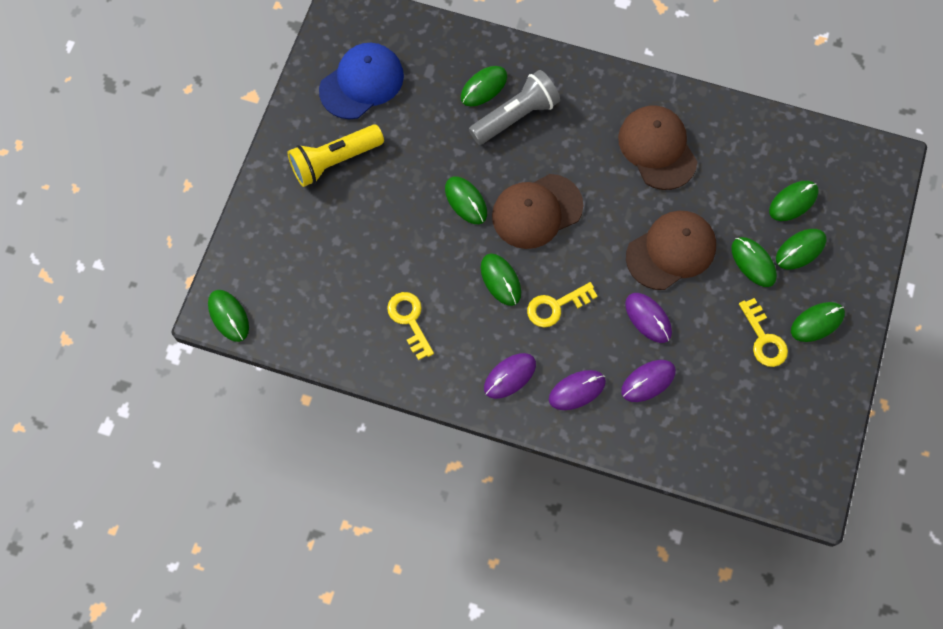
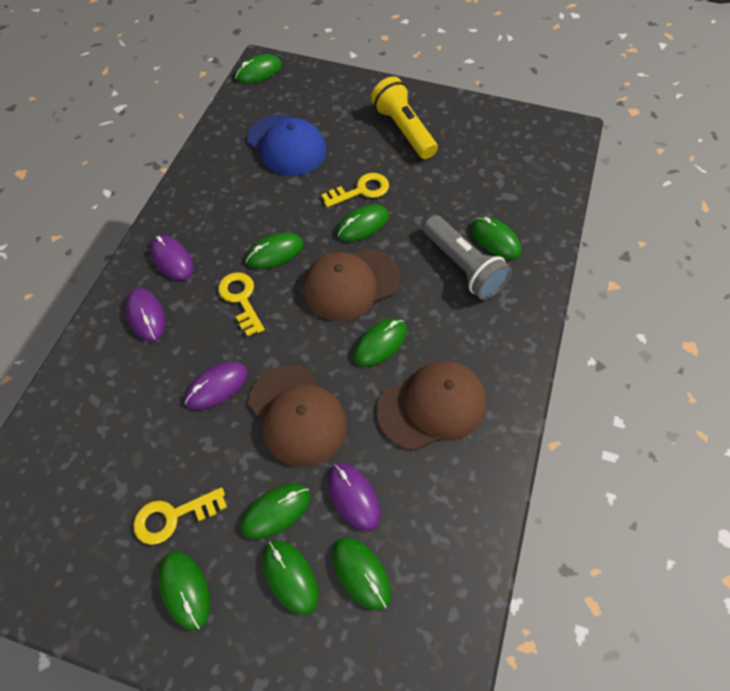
camera: 90 degrees right, 10 degrees down
blue cap [319,43,404,119] -> blue cap moved to [247,115,326,176]
yellow key [387,292,434,360] -> yellow key moved to [322,173,389,208]
brown cap [492,174,583,249] -> brown cap turned 90 degrees counterclockwise [303,248,400,321]
purple mouse [621,360,676,402] -> purple mouse moved to [328,463,380,531]
none -> green mouse [353,318,407,367]

